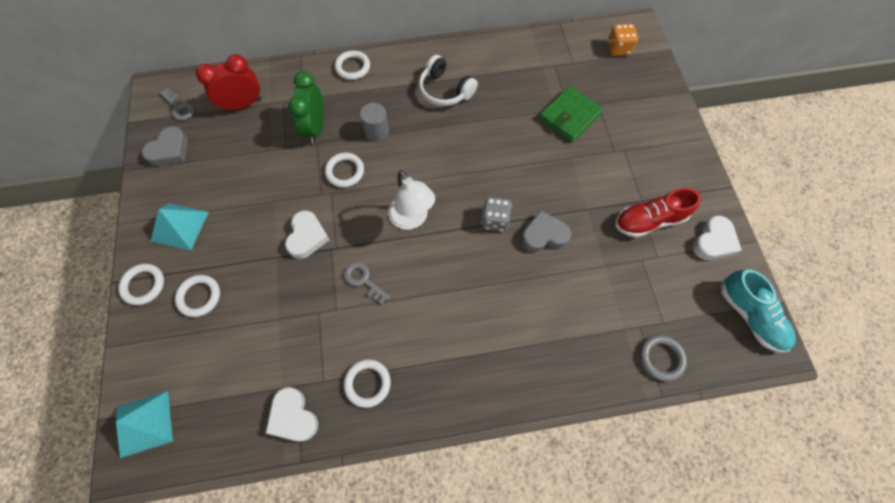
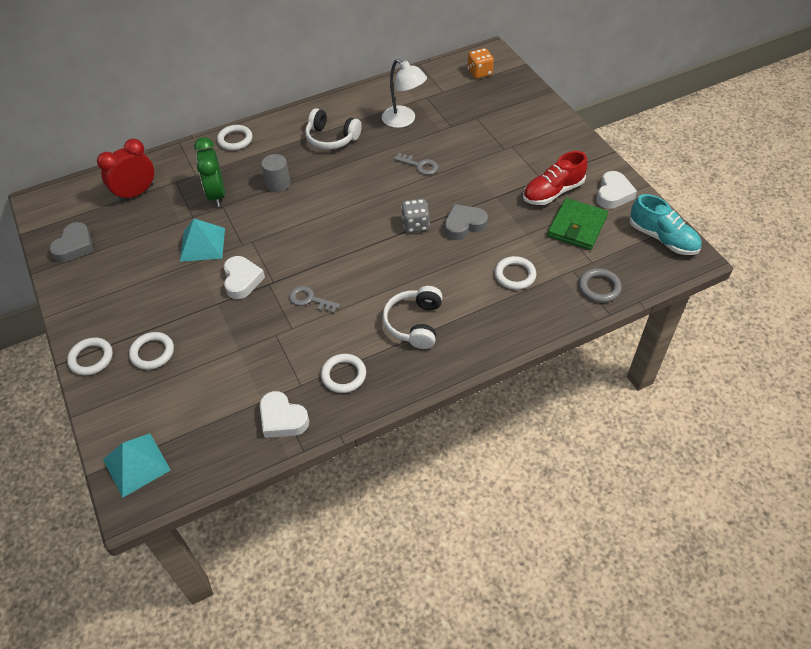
camera: 15 degrees left, 15 degrees down
turquoise pyramid [151,203,209,250] -> turquoise pyramid moved to [180,219,225,262]
grey key [160,88,194,121] -> grey key moved to [394,153,438,175]
white ring [325,153,364,188] -> white ring moved to [495,256,536,290]
white lamp [388,170,435,230] -> white lamp moved to [382,59,427,128]
green wallet [539,86,603,142] -> green wallet moved to [548,198,608,250]
none -> white headphones [383,286,443,349]

